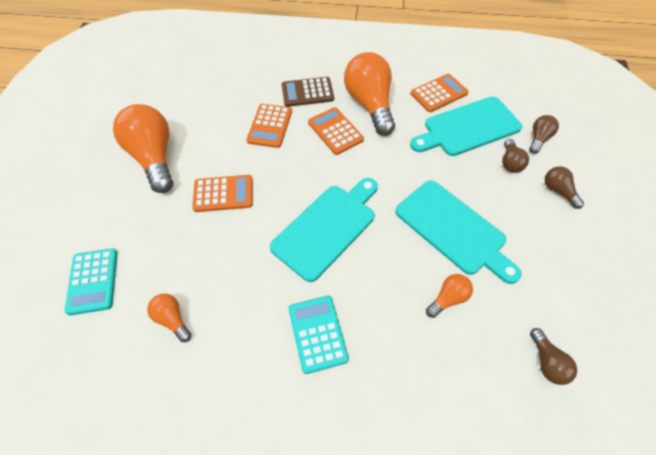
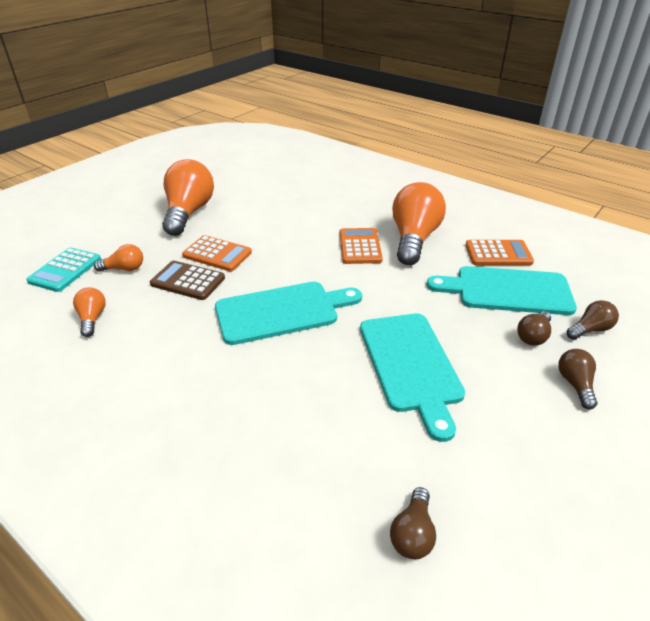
camera: 30 degrees right, 20 degrees down
orange calculator [246,104,292,148] -> none
brown calculator [282,77,334,107] -> brown calculator moved to [150,261,225,300]
turquoise calculator [289,296,349,374] -> none
orange light bulb [426,274,473,318] -> orange light bulb moved to [94,244,143,272]

